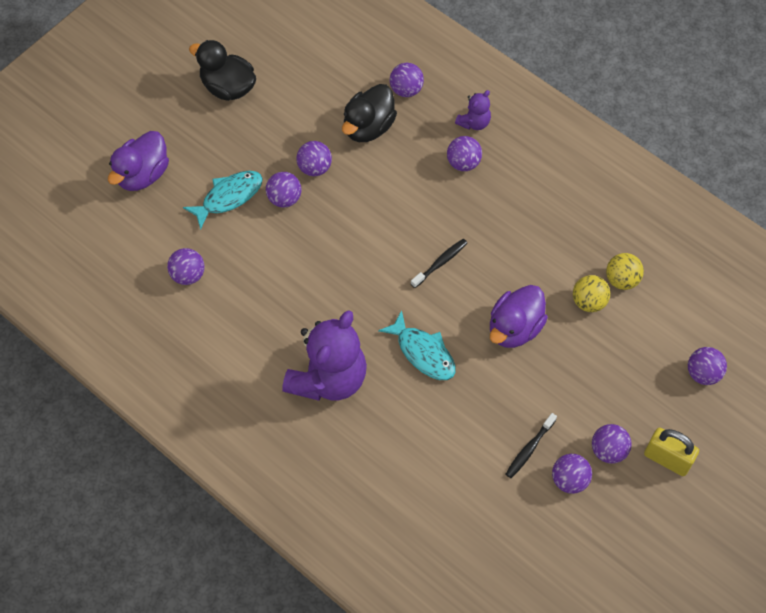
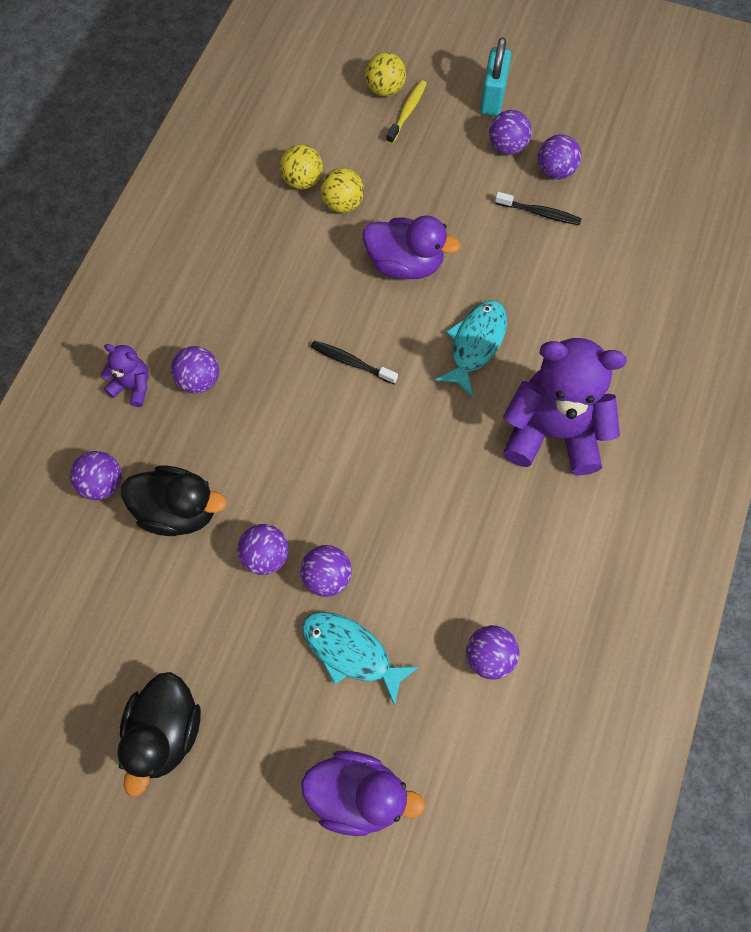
camera: 110 degrees left, 5 degrees up
yellow padlock [644,428,699,476] -> turquoise padlock [480,37,511,117]
purple ball [688,347,727,385] -> yellow ball [365,52,406,97]
none -> yellow toothbrush [386,80,427,144]

